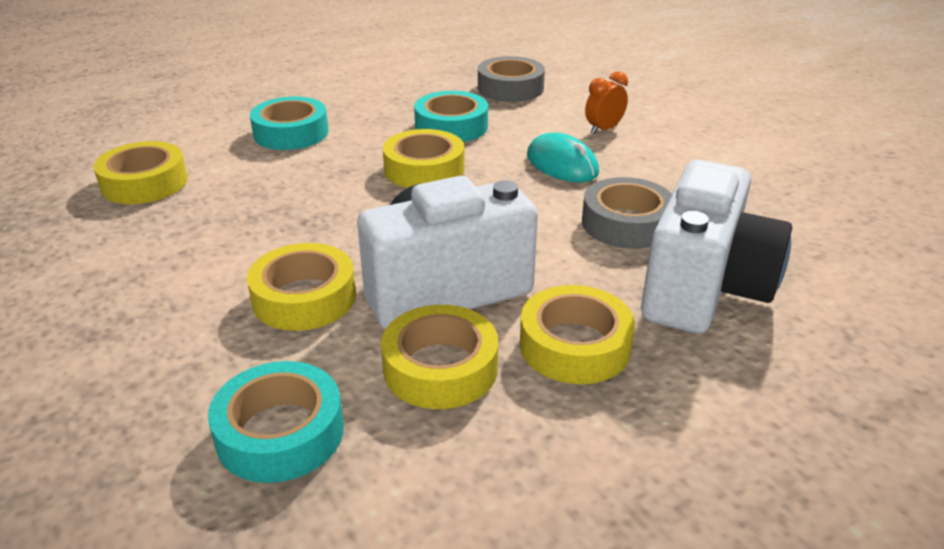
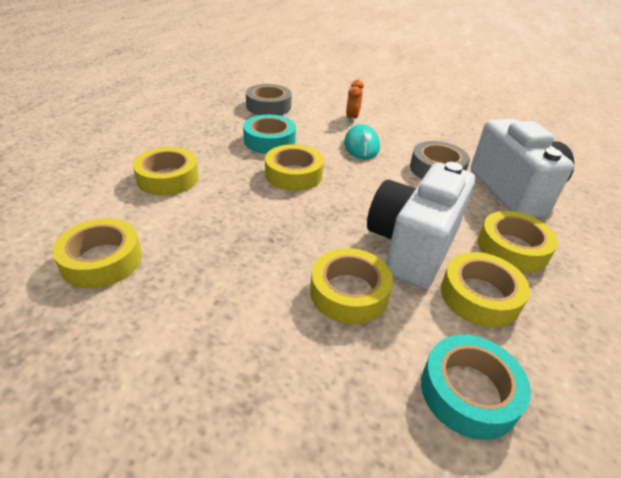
camera: 40 degrees left, 5 degrees up
turquoise tape [250,96,329,150] -> yellow tape [133,147,199,196]
turquoise mouse [527,133,599,182] -> turquoise mouse turned 75 degrees clockwise [344,124,380,160]

